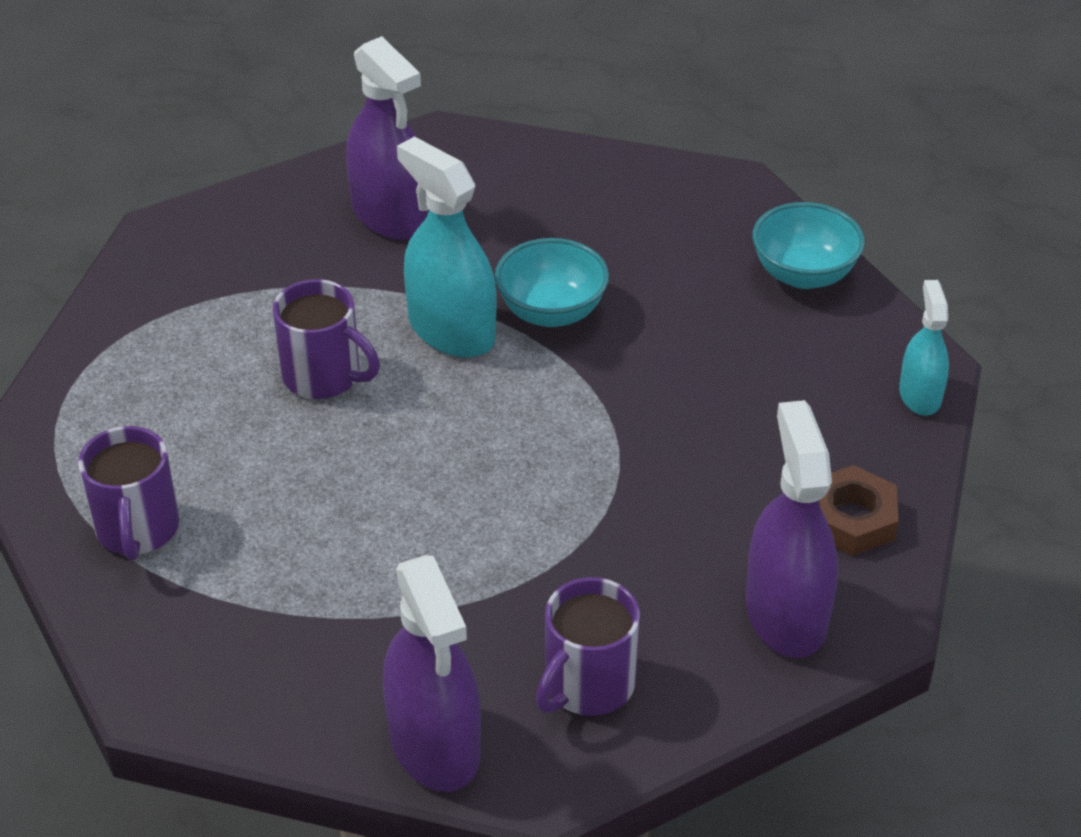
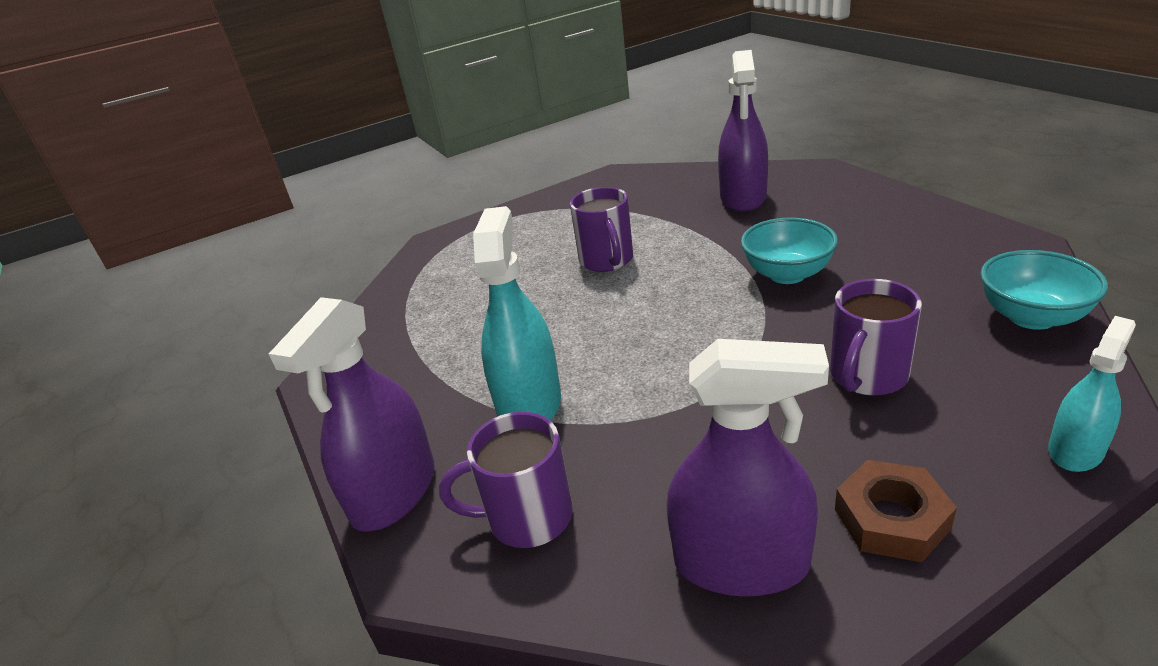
camera: 50 degrees right, 10 degrees down
purple mug [78,426,179,560] -> purple mug moved to [830,279,922,396]
turquoise spray bottle [397,136,497,358] -> turquoise spray bottle moved to [473,206,561,421]
purple spray bottle [746,400,838,658] -> purple spray bottle turned 60 degrees clockwise [666,339,829,597]

